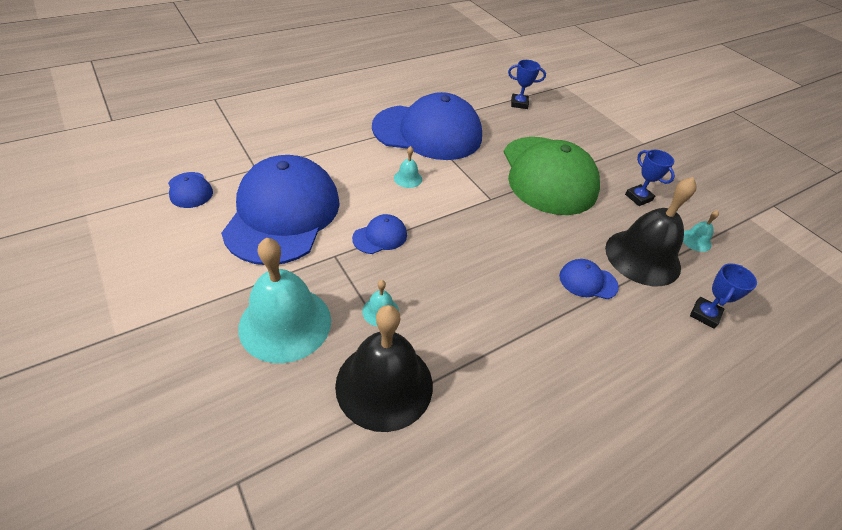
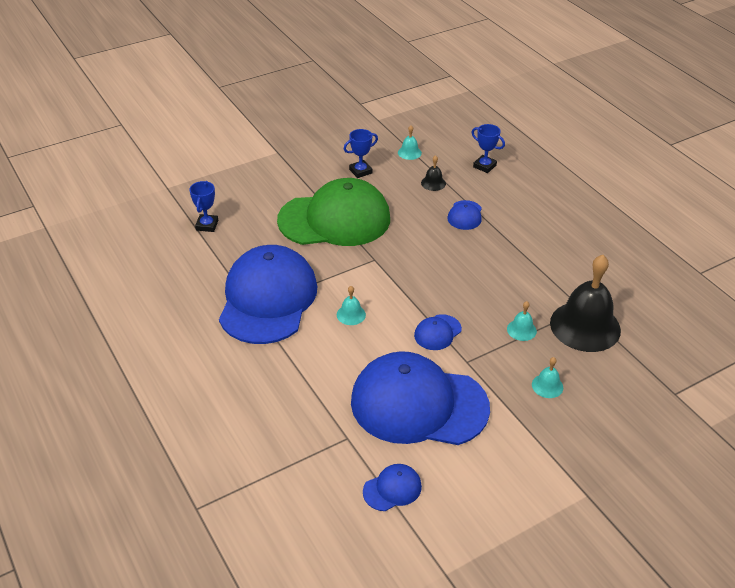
camera: 85 degrees left, 5 degrees down
turquoise bell [238,237,331,363] -> turquoise bell [532,357,563,398], size x0.42
blue cap [352,214,407,254] -> blue cap turned 105 degrees counterclockwise [414,314,462,350]
black bell [605,177,697,286] -> black bell [421,155,446,191], size x0.42

